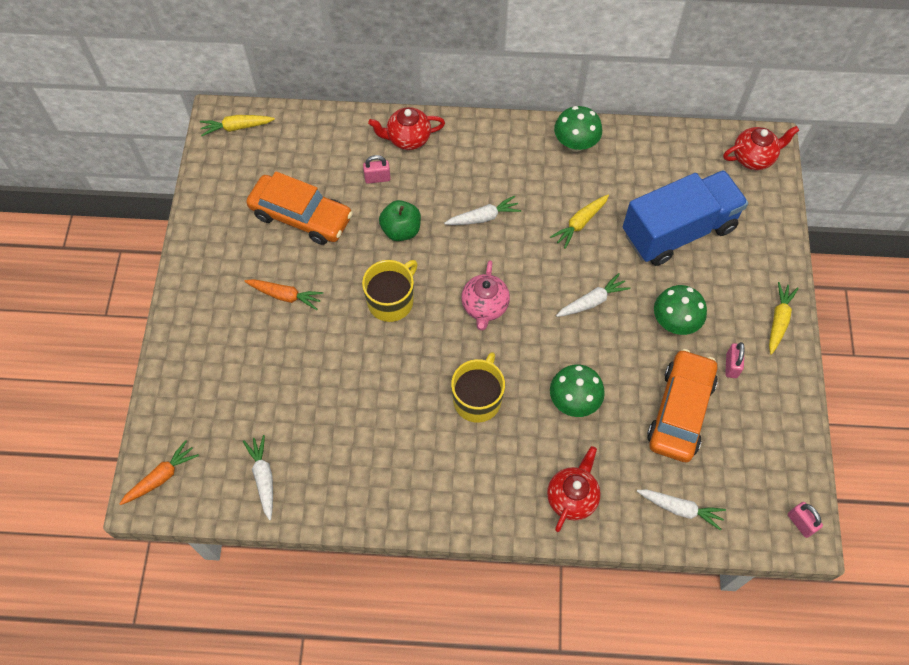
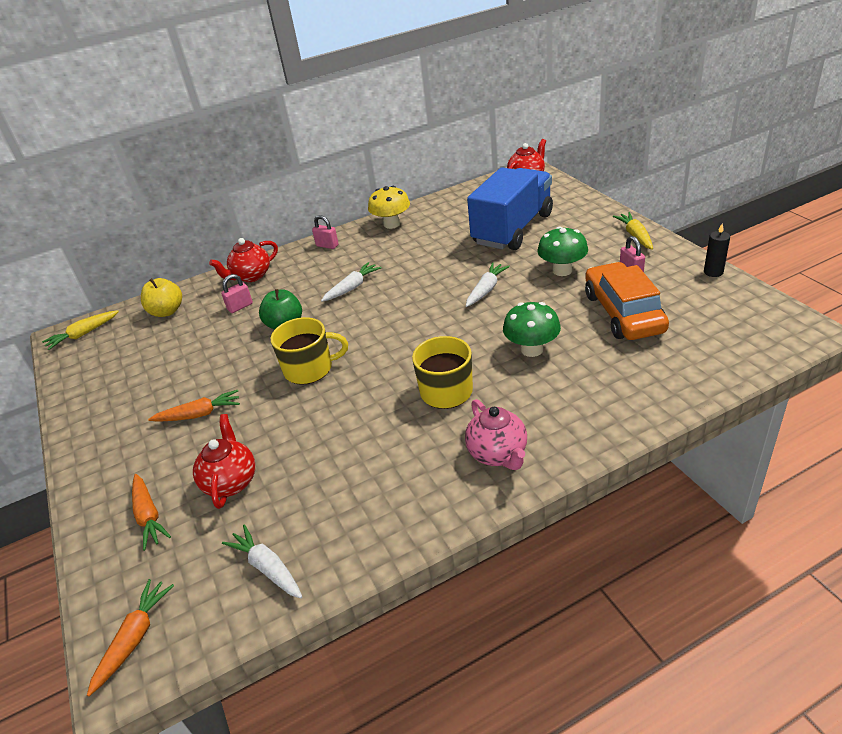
camera: 25 degrees left, 25 degrees down
orange car [246,171,353,245] -> none
yellow mug [362,260,418,322] -> yellow mug turned 75 degrees clockwise [270,317,348,385]
pink teapot [461,260,510,331] -> pink teapot moved to [465,399,527,470]
red teapot [547,446,600,532] -> red teapot moved to [193,414,255,509]
yellow carrot [550,195,609,249] -> none
green mushroom [554,106,602,152] -> yellow mushroom [368,186,410,229]
white carrot [637,490,726,531] -> none
pink padlock [788,502,823,538] -> pink padlock moved to [312,215,339,249]
none -> orange carrot [132,474,171,551]
none -> yellow apple [141,278,182,317]
none -> black candle [704,223,730,277]

